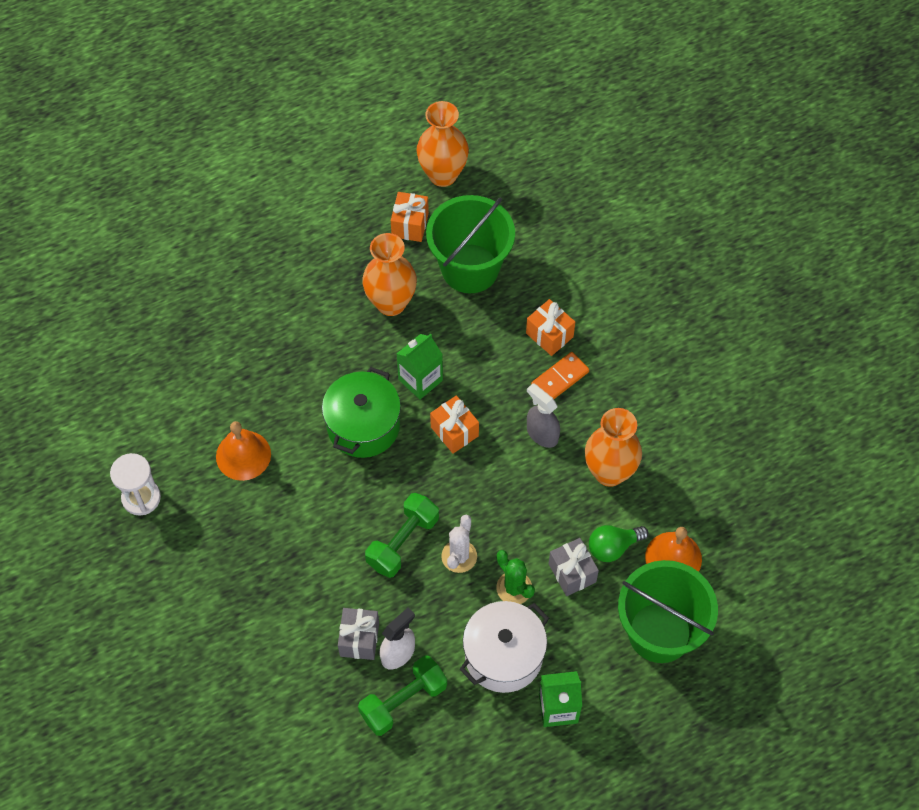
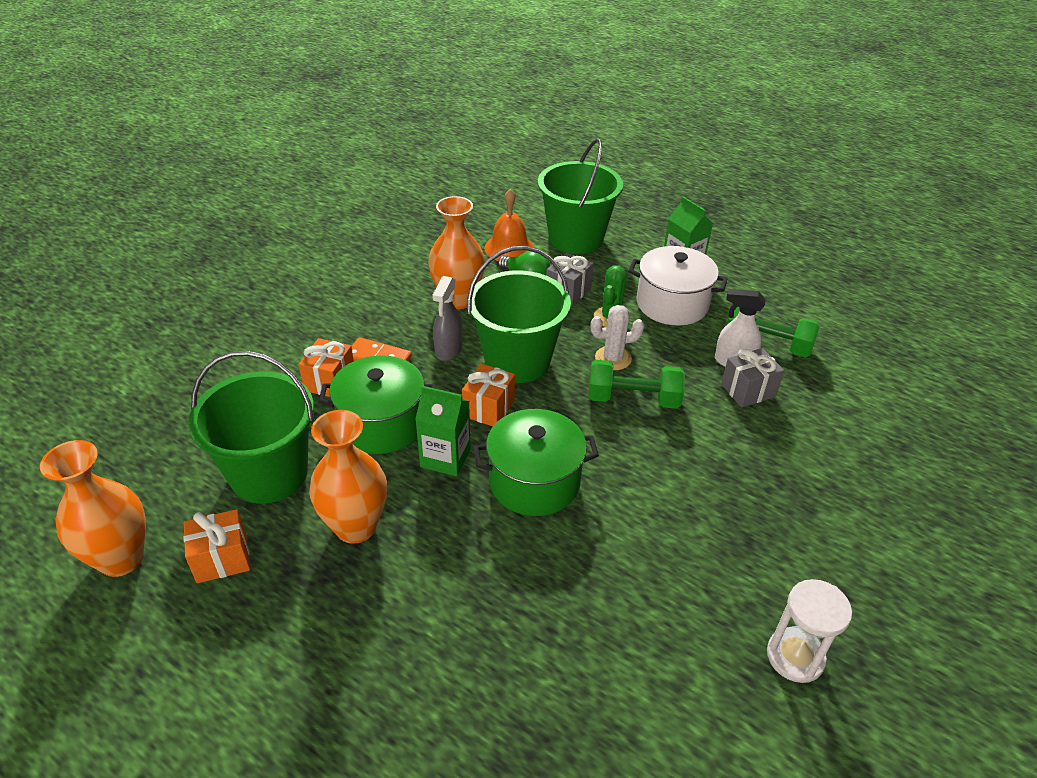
camera: 120 degrees left, 20 degrees down
orange bell [216,421,271,481] -> none
none -> green pot [318,355,436,454]
none -> green bucket [467,246,571,383]

